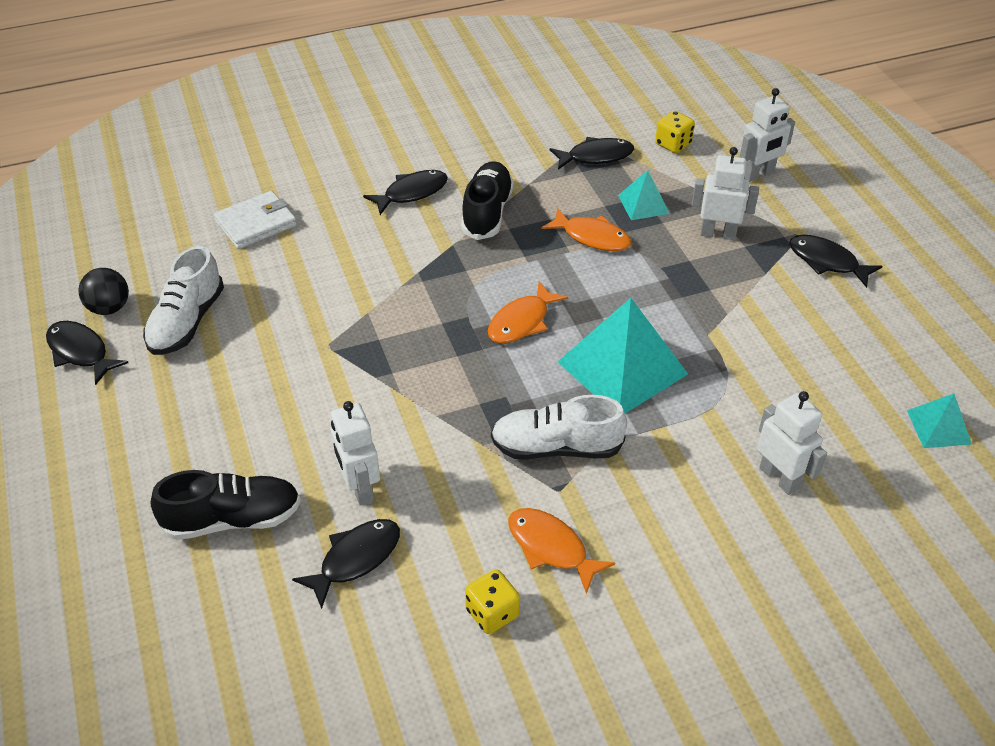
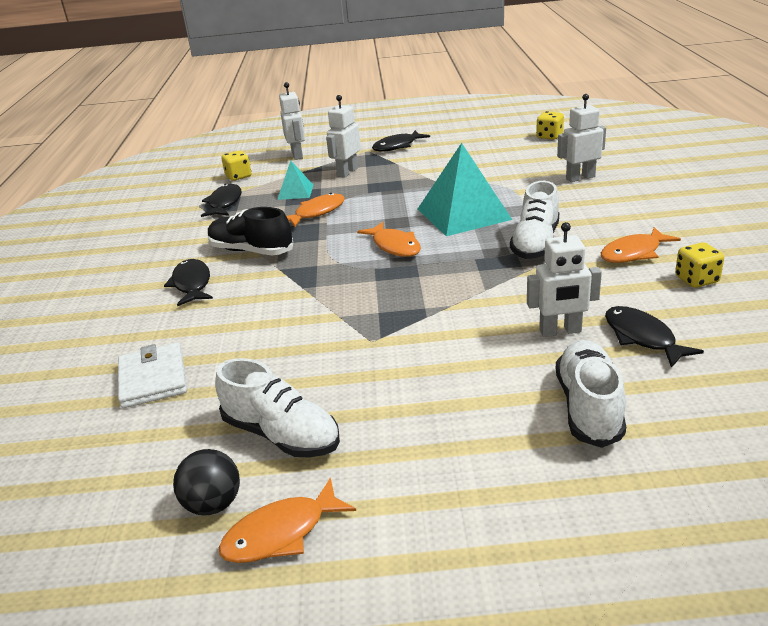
camera: 70 degrees left, 15 degrees down
black fish [46,321,128,385] -> orange fish [219,478,356,563]
black shoe [151,470,301,540] -> white shoe [556,340,626,448]
turquoise pyramid [907,393,972,448] -> yellow dice [536,111,564,140]

